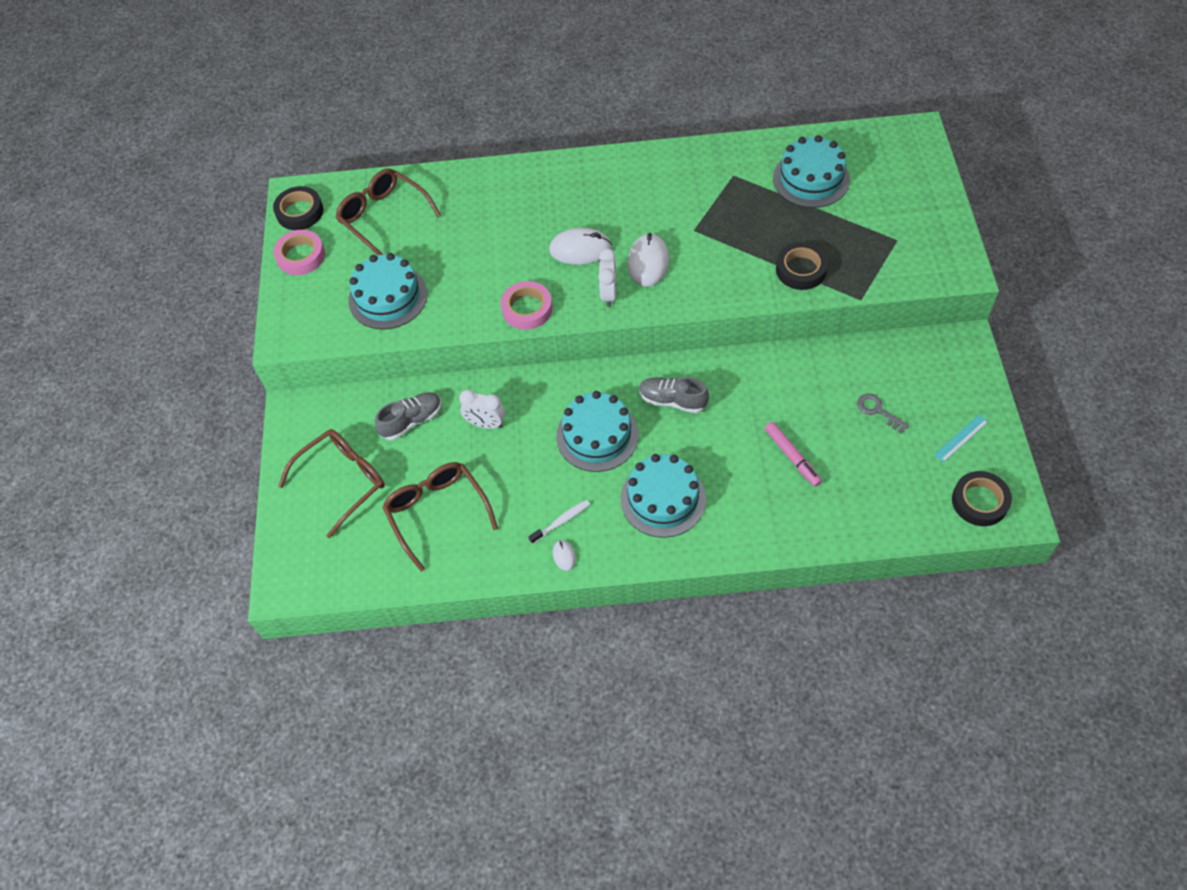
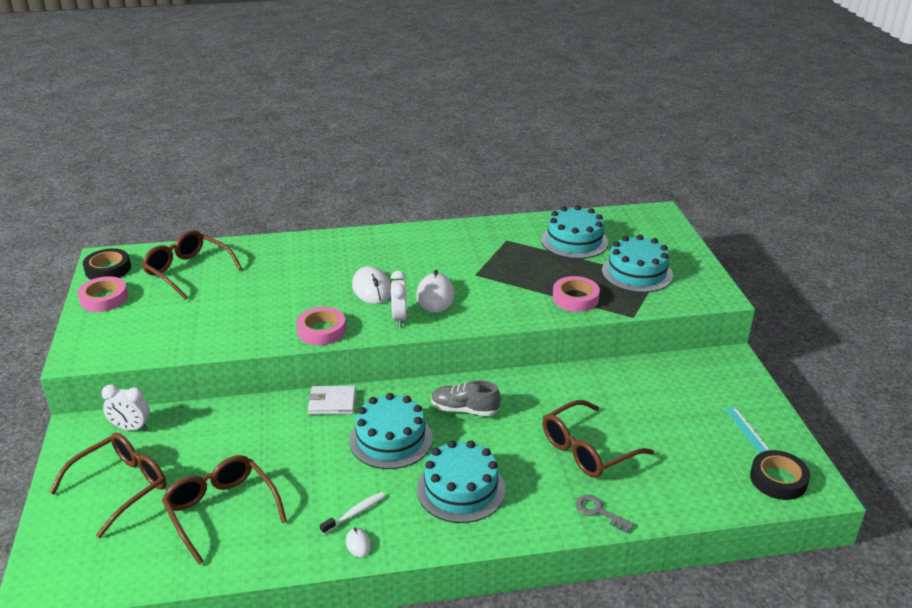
camera: 10 degrees left, 25 degrees down
turquoise cake [349,253,427,330] -> turquoise cake moved to [602,235,673,293]
grey shoe [375,392,442,440] -> none
white clock [459,390,505,429] -> white clock moved to [102,384,150,431]
white mouse [549,228,612,265] -> white mouse turned 75 degrees clockwise [352,266,391,304]
pink marker [765,422,822,487] -> brown glasses [542,400,654,478]
black tape [776,242,828,290] -> pink tape [553,276,600,312]
grey key [857,393,909,434] -> grey key moved to [576,495,635,533]
turquoise ruler [934,414,989,463] -> turquoise ruler turned 60 degrees counterclockwise [725,407,770,453]
none -> white wallet [308,386,356,415]

